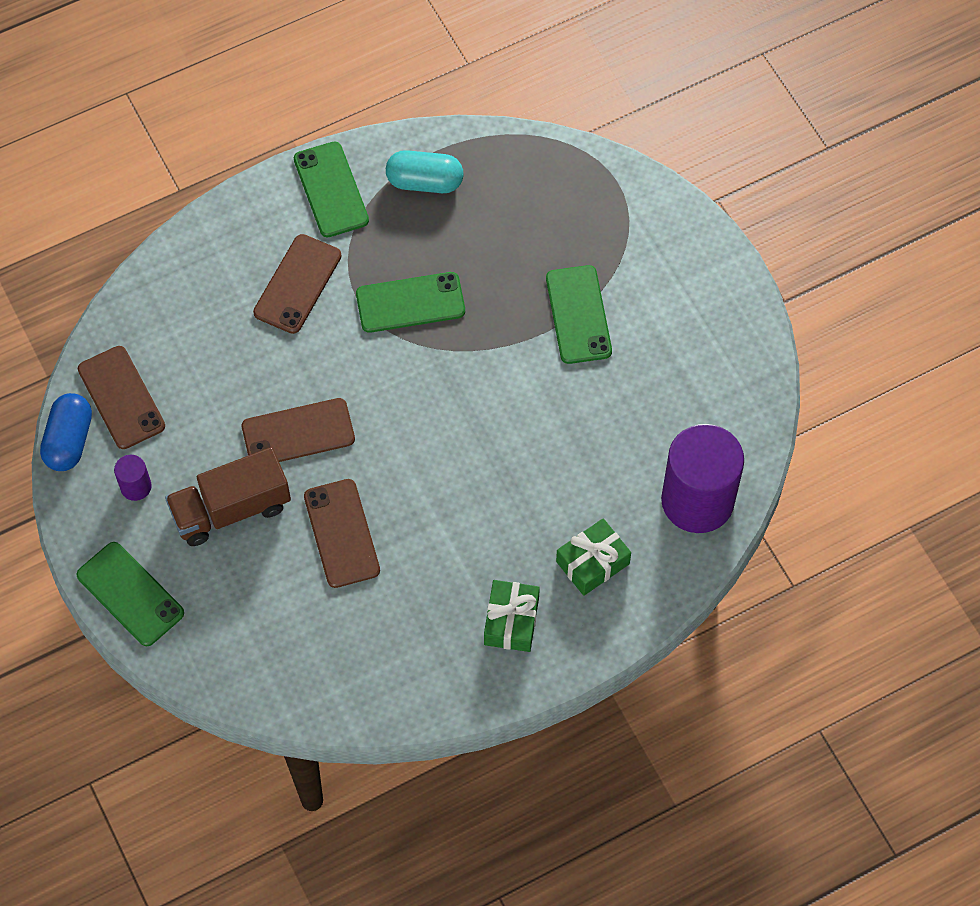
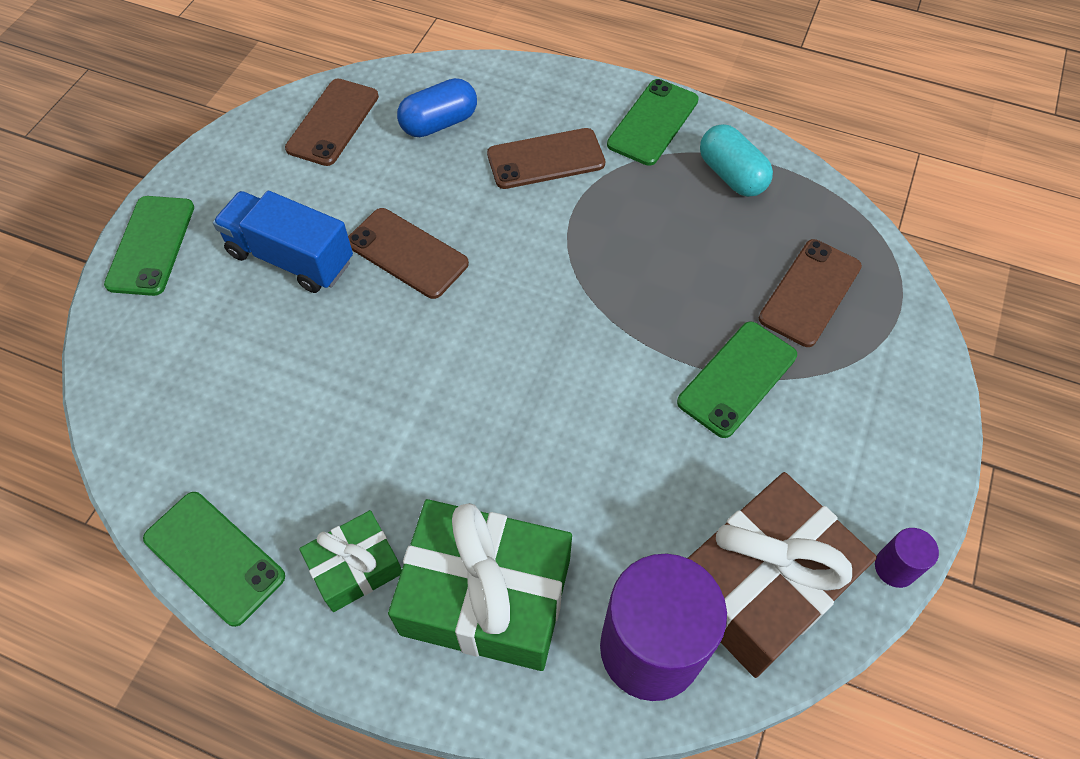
camera: 50 degrees right, 5 degrees down
blue capsule [40,393,92,471] -> blue capsule moved to [397,78,477,137]
purple cylinder [114,455,152,501] -> purple cylinder moved to [875,528,939,588]
brown truck [165,447,291,546] -> blue truck [213,191,353,293]
brown phone [304,479,380,588] -> brown phone moved to [759,239,862,347]
green phone [356,272,465,333] -> green phone moved to [143,492,285,627]
green gift [556,518,631,596] -> green gift [388,499,572,671], size x1.88
none -> brown gift [688,472,877,678]

